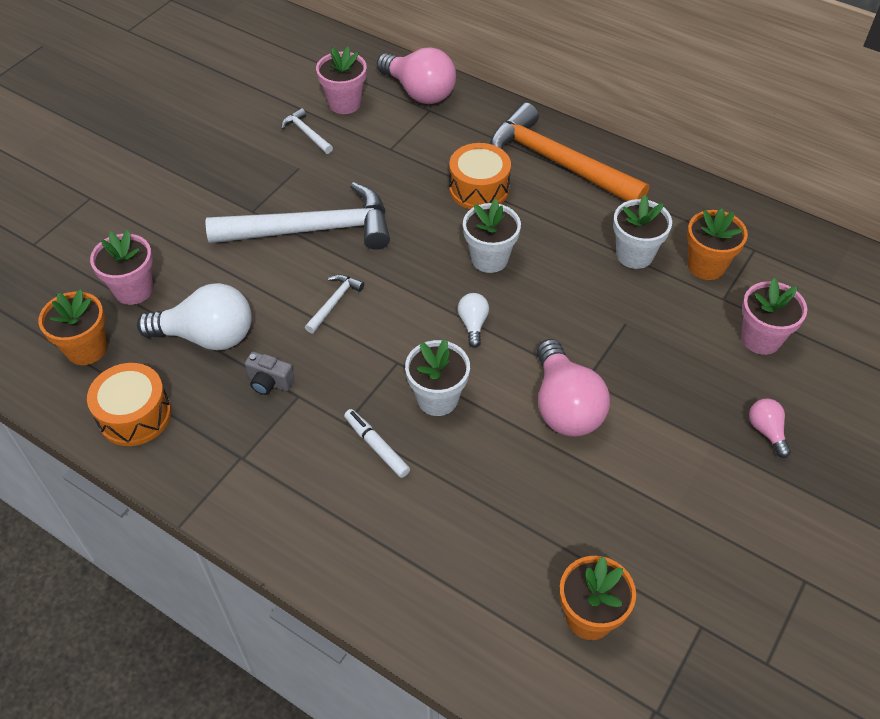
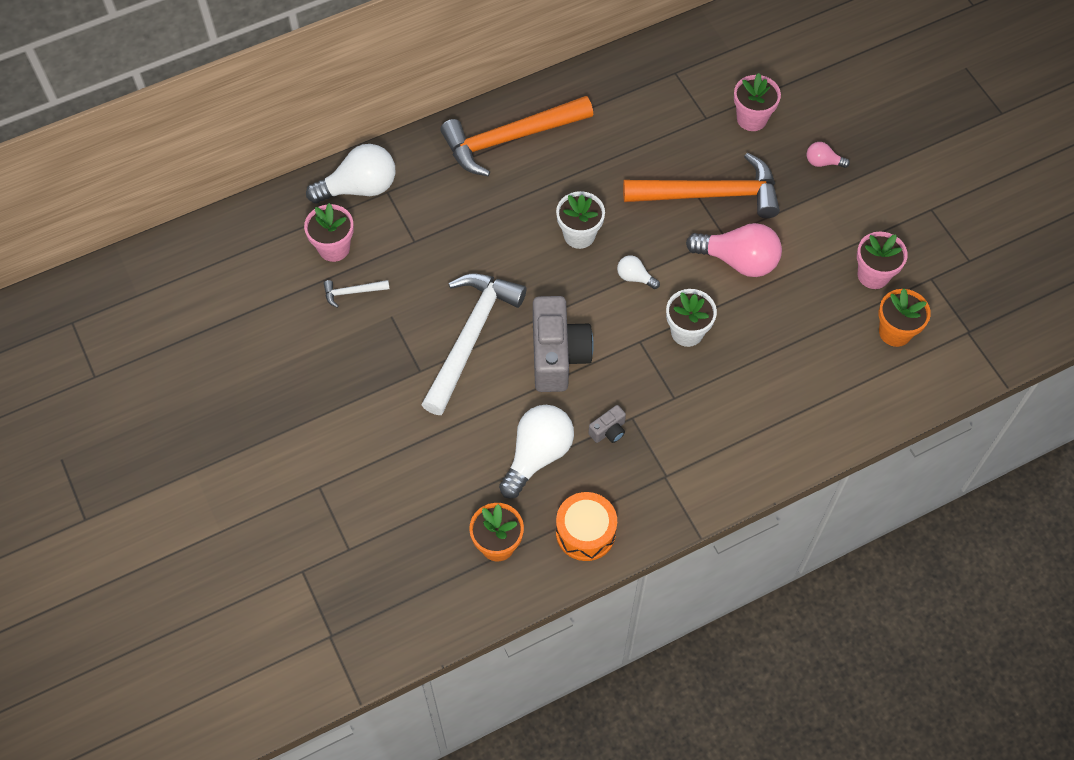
camera: 60 degrees left, 10 degrees up
pink flower pot [90,230,153,305] -> pink flower pot moved to [857,232,908,289]
white hammer [305,274,364,333] -> grey camera [533,296,594,392]
white marker [344,409,410,478] -> none
pink light bulb [377,47,456,104] -> white light bulb [306,144,395,203]
orange drum [449,143,511,209] -> none
white flower pot [613,195,672,269] -> none
orange flower pot [687,208,748,280] -> none
none -> orange hammer [623,153,780,218]

